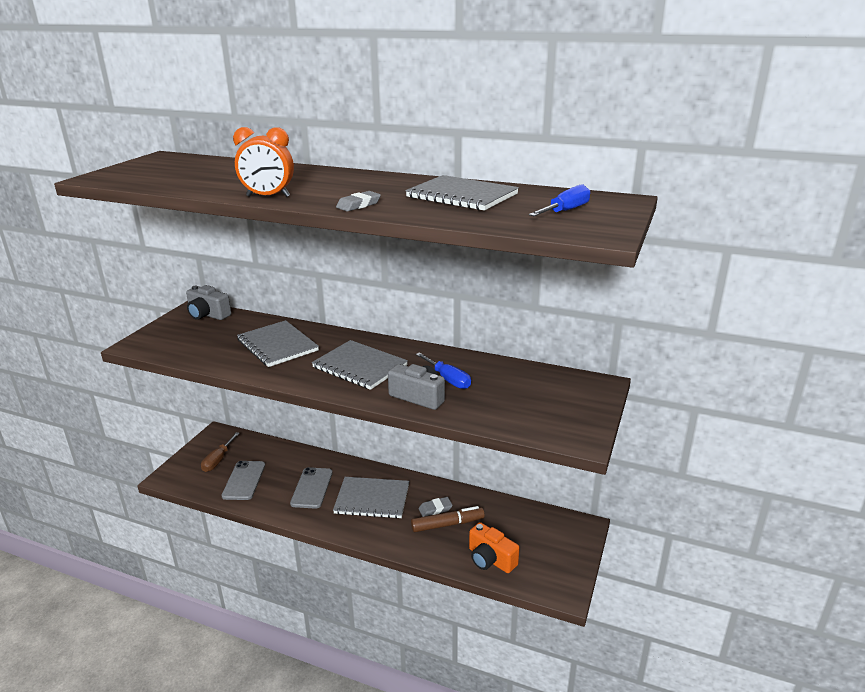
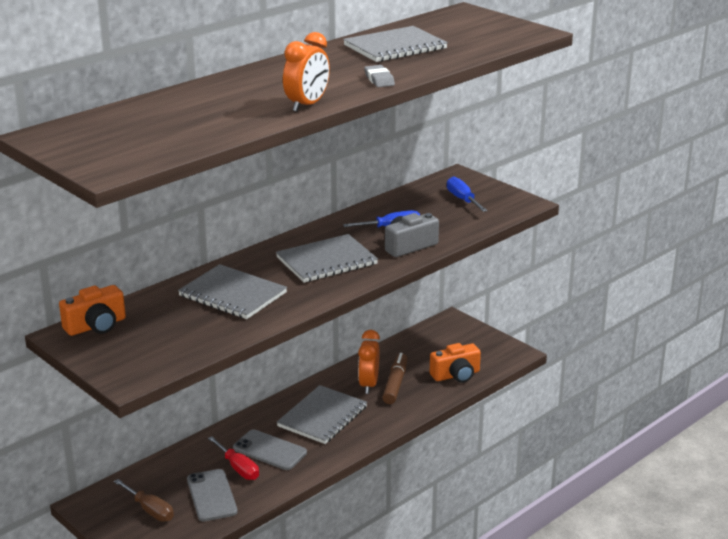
camera: 65 degrees left, 0 degrees up
grey camera [186,285,231,320] -> orange camera [59,285,126,336]
grey phone [221,461,265,500] -> grey phone turned 45 degrees clockwise [187,469,238,521]
grey notebook [237,320,319,367] -> grey notebook turned 45 degrees clockwise [178,264,287,319]
grey eraser [419,497,453,517] -> orange clock [358,330,380,394]
blue screwdriver [529,184,590,216] -> blue screwdriver moved to [447,176,488,212]
none -> red screwdriver [208,436,259,480]

